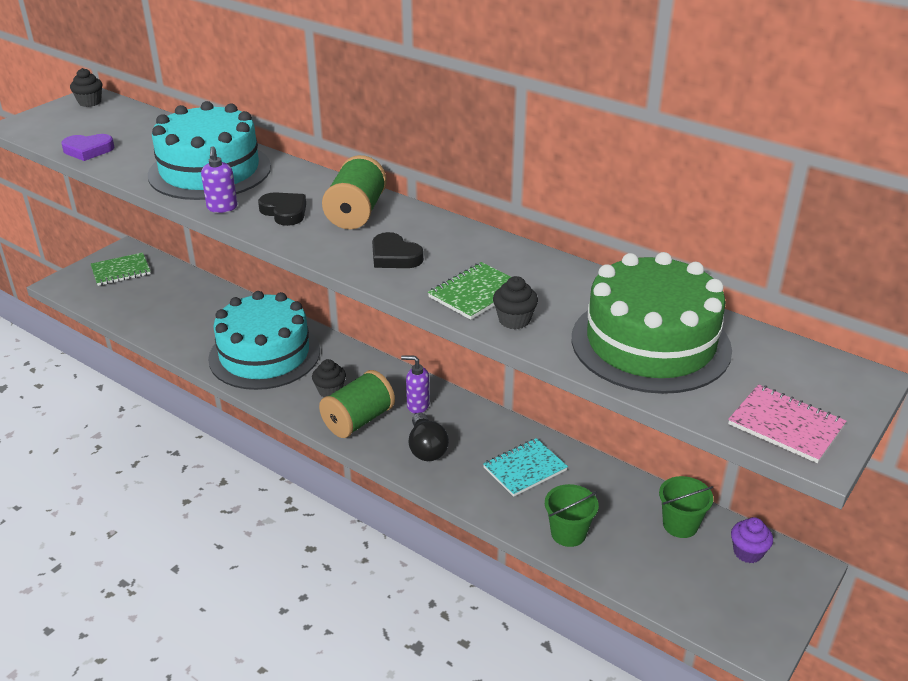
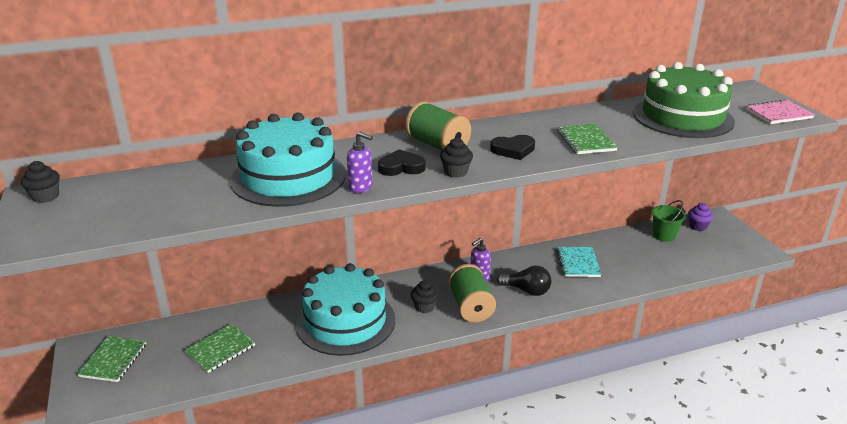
camera: 55 degrees left, 5 degrees down
purple heart [61,134,114,161] -> none
black cupcake [493,276,538,329] -> black cupcake moved to [440,138,473,178]
green bucket [545,484,599,547] -> none
none -> green notebook [184,324,255,373]

